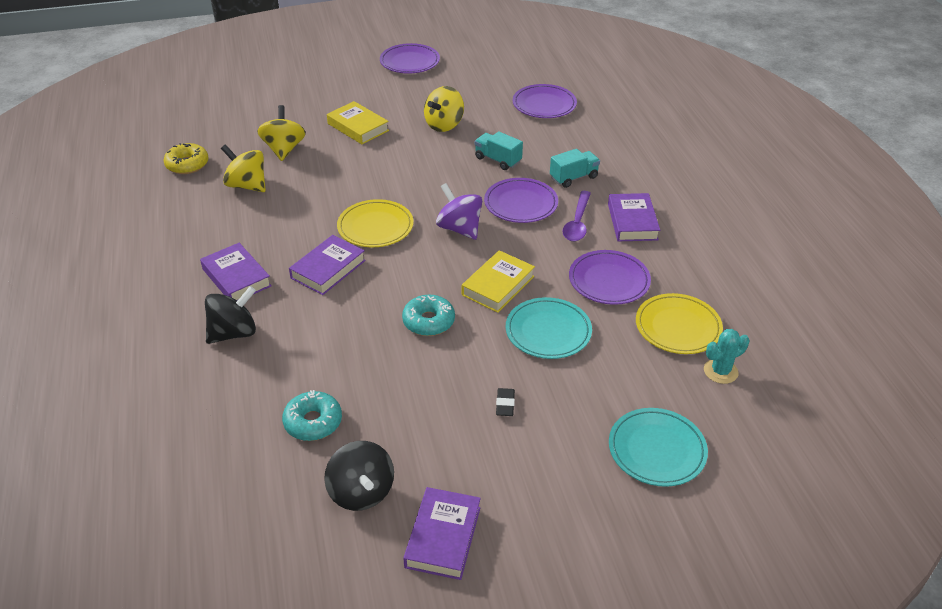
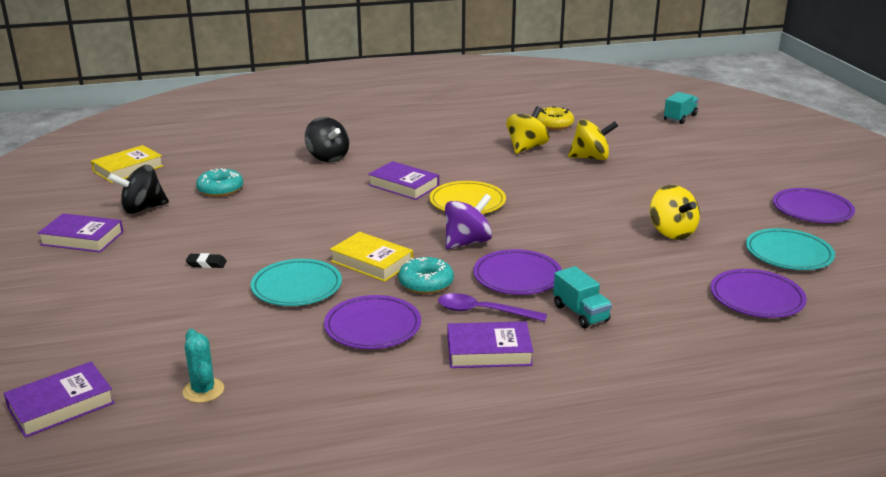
camera: 90 degrees right, 15 degrees down
purple book [200,243,272,301] -> purple book moved to [4,362,115,438]
yellow book [327,101,389,144] -> yellow book moved to [91,145,163,183]
turquoise donut [402,295,455,336] -> turquoise donut moved to [398,257,454,294]
yellow spinning top [424,86,464,132] -> yellow spinning top turned 150 degrees counterclockwise [650,185,700,240]
turquoise truck [475,131,523,170] -> turquoise truck moved to [664,92,699,124]
turquoise plate [609,408,708,487] -> turquoise plate moved to [746,228,835,270]
yellow plate [636,293,723,354] -> none

